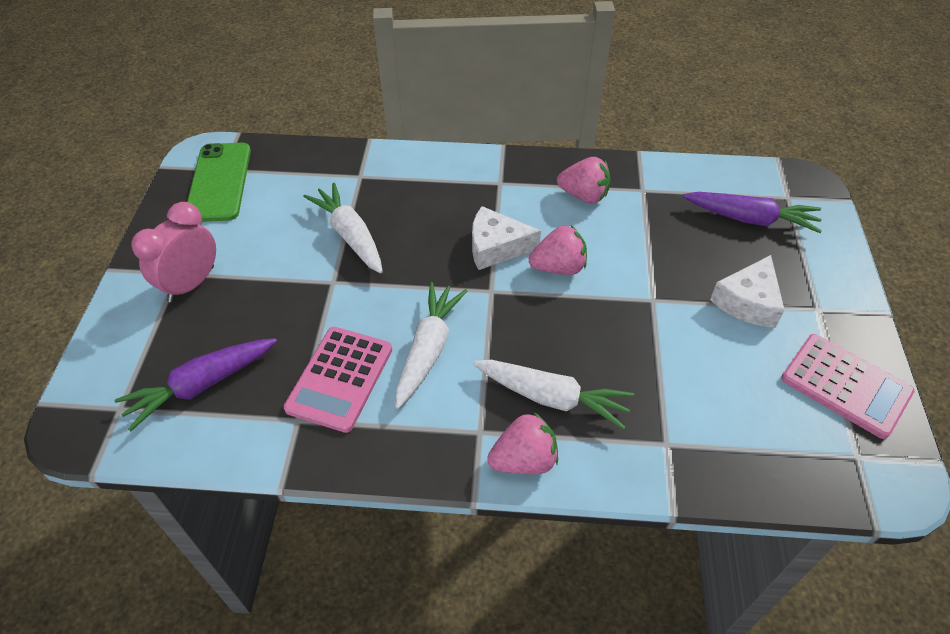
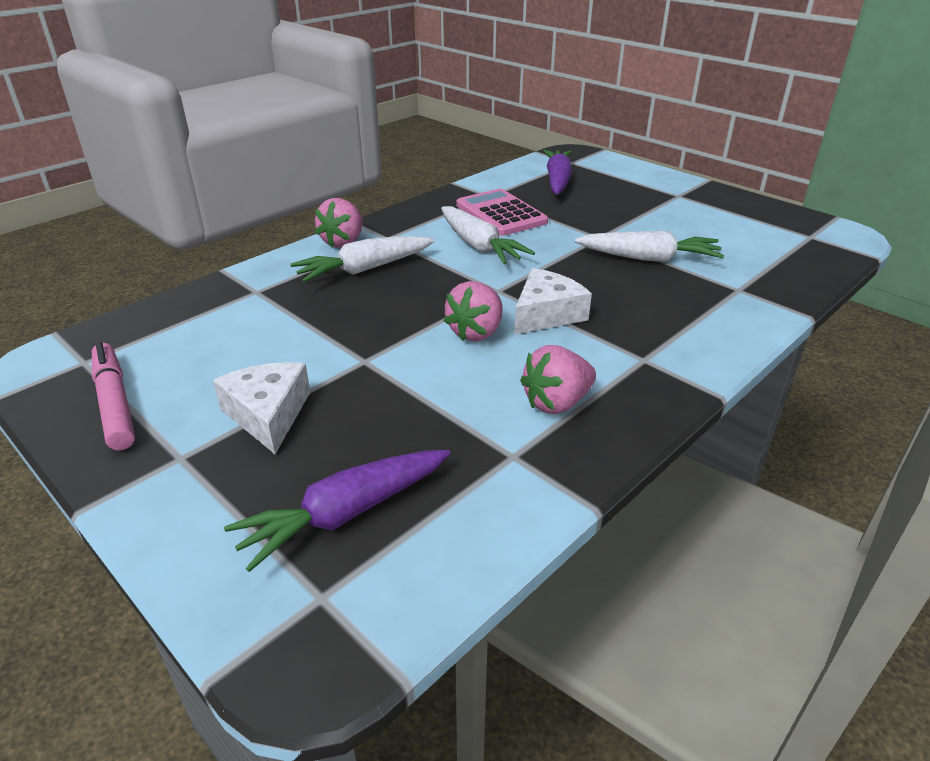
camera: 130 degrees right, 15 degrees down
pink clock [131,202,216,303] -> none
green phone [187,143,251,222] -> none
pink calculator [781,334,915,439] -> pink marker [92,342,135,450]

